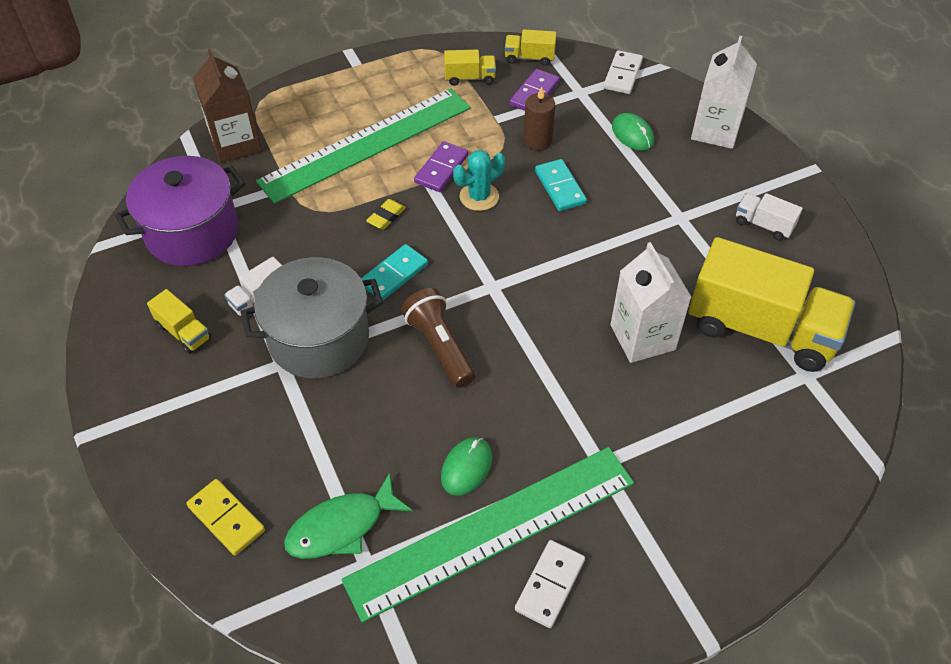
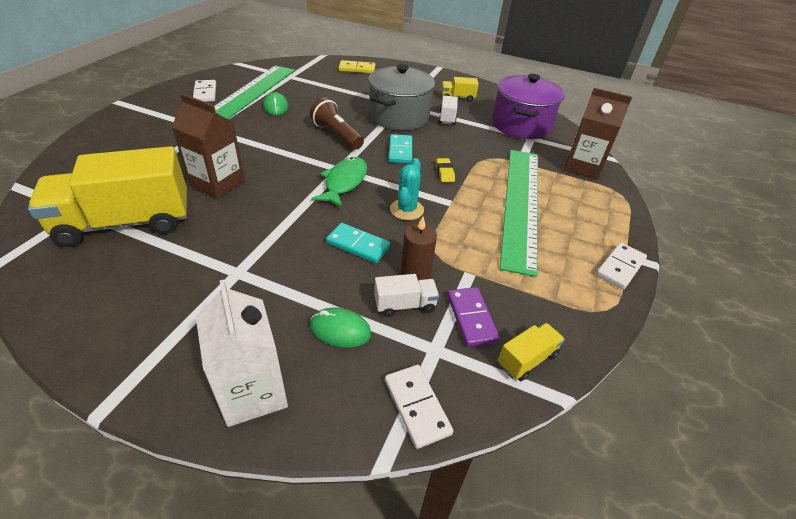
camera: 135 degrees right, 10 degrees down
green fish [284,473,412,559] -> green fish moved to [311,157,367,208]
brown flashlight [401,288,476,388] -> brown flashlight turned 150 degrees counterclockwise [310,98,364,150]
purple domino [414,141,468,192] -> none
yellow truck [444,49,496,86] -> none
white carton [610,242,692,363] -> brown carton [172,93,245,199]
white truck [736,193,803,241] -> white truck moved to [374,274,439,317]
none -> white domino [596,243,647,289]

